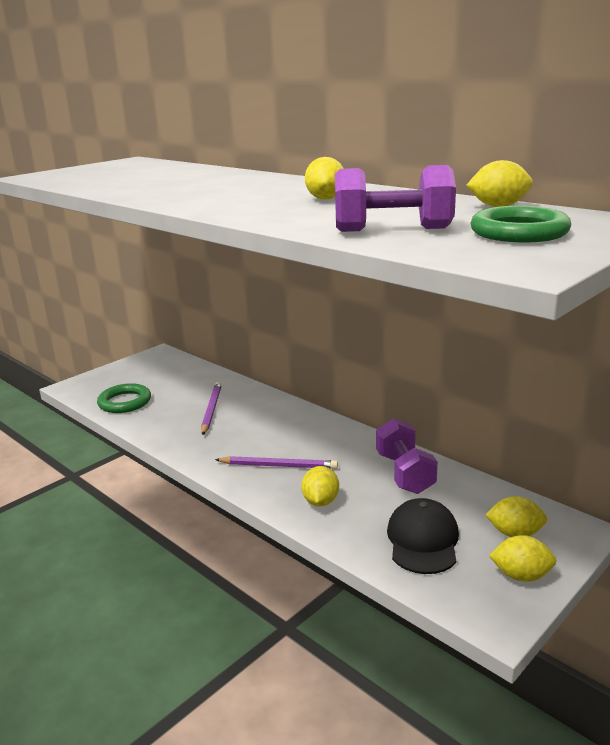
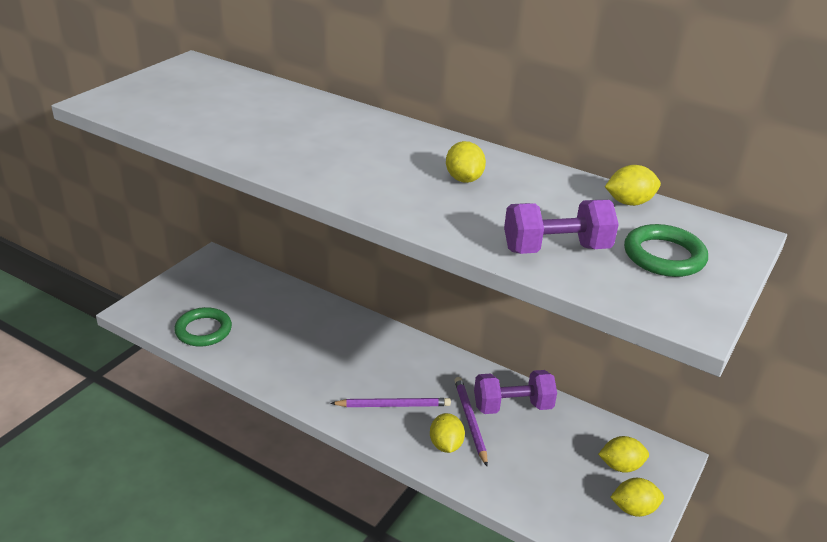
camera: 15 degrees left, 10 degrees up
purple pencil [201,382,222,435] -> purple pencil moved to [454,377,488,466]
purple dumbbell [376,418,438,494] -> purple dumbbell turned 75 degrees counterclockwise [474,370,557,414]
black cap [387,498,459,574] -> none

